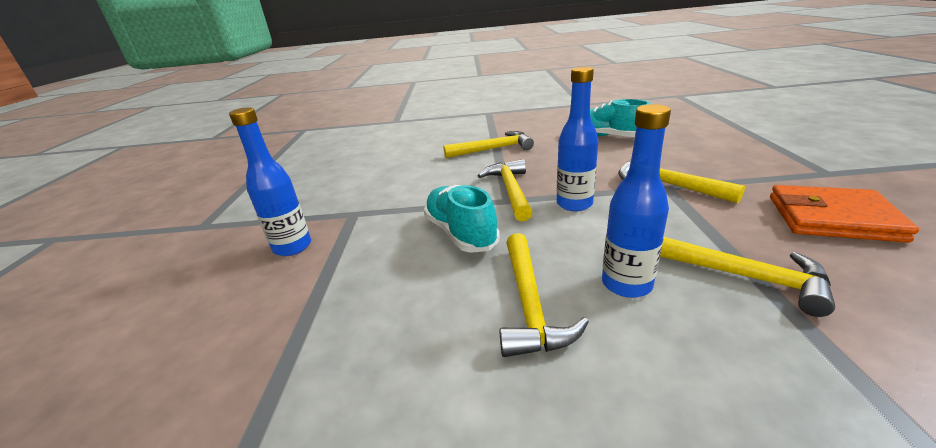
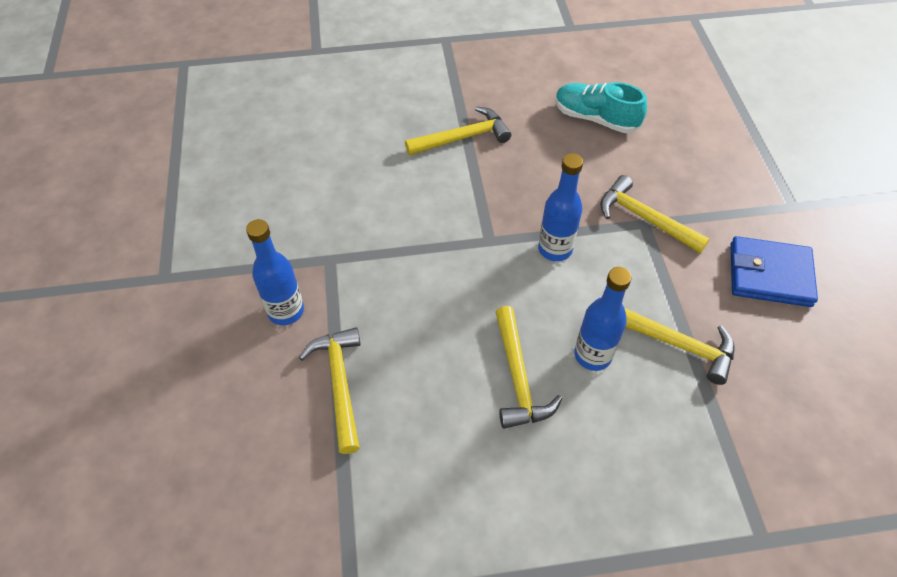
camera: 10 degrees left, 25 degrees up
turquoise shoe [424,185,500,253] -> none
yellow hammer [478,159,533,221] -> yellow hammer moved to [299,327,361,454]
orange wallet [770,185,919,243] -> blue wallet [730,236,818,307]

